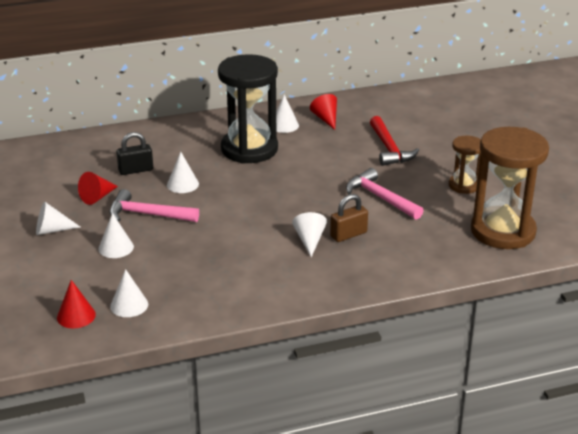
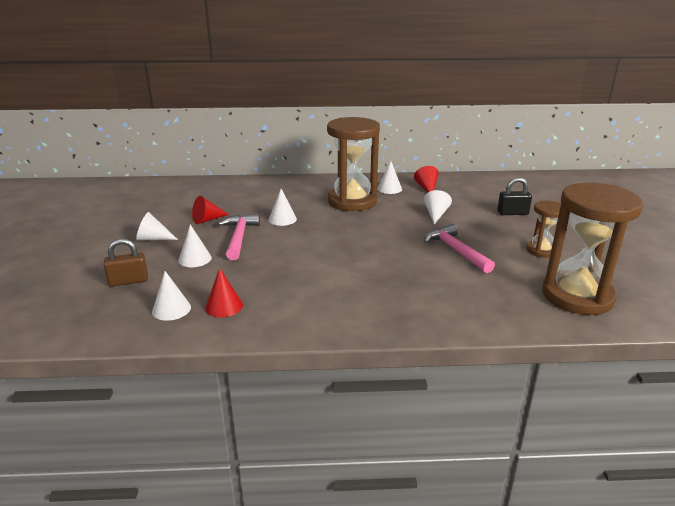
camera: 15 degrees right, 5 degrees down
red cone [57,280,96,328] -> red cone moved to [205,268,243,317]
pink hammer [109,189,199,222] -> pink hammer turned 60 degrees clockwise [218,214,260,260]
black padlock [116,132,153,175] -> black padlock moved to [497,177,532,215]
black hourglass [218,54,278,164] -> brown hourglass [327,117,380,211]
white cone [292,212,327,257] -> white cone moved to [424,190,452,224]
brown padlock [330,194,368,242] -> brown padlock moved to [104,239,148,287]
red hammer [370,116,419,166] -> none

